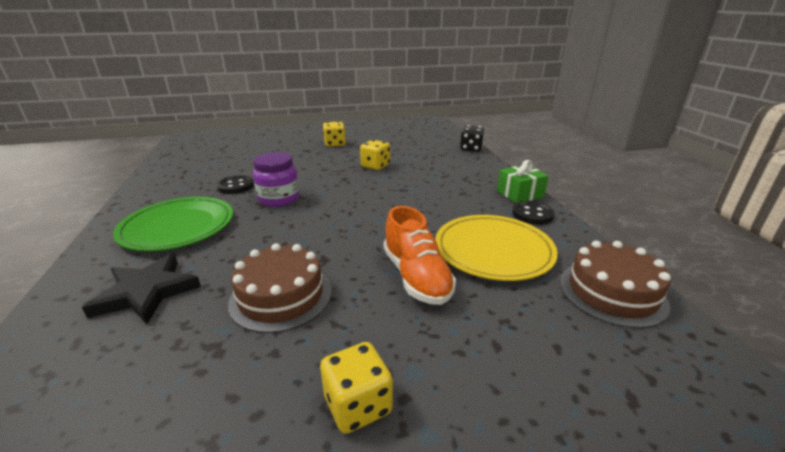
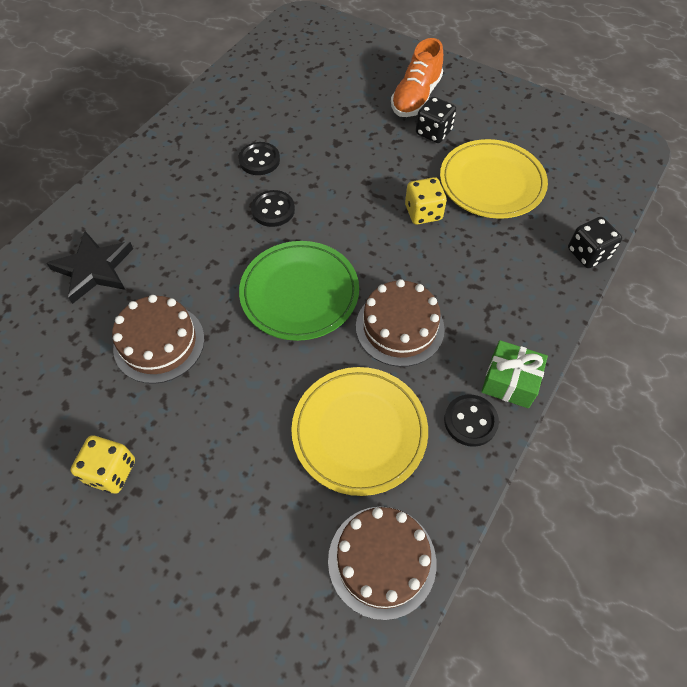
camera: 45 degrees right, 30 degrees up
green plate [113,197,233,251] -> green plate moved to [239,241,359,341]
purple jar [253,152,299,207] -> black button [251,190,295,227]
yellow dice [323,121,346,147] -> black dice [416,97,456,143]
orange shoe [383,206,456,305] -> orange shoe moved to [391,38,443,117]
none -> brown cake [356,279,445,367]
none -> yellow plate [440,139,548,219]

